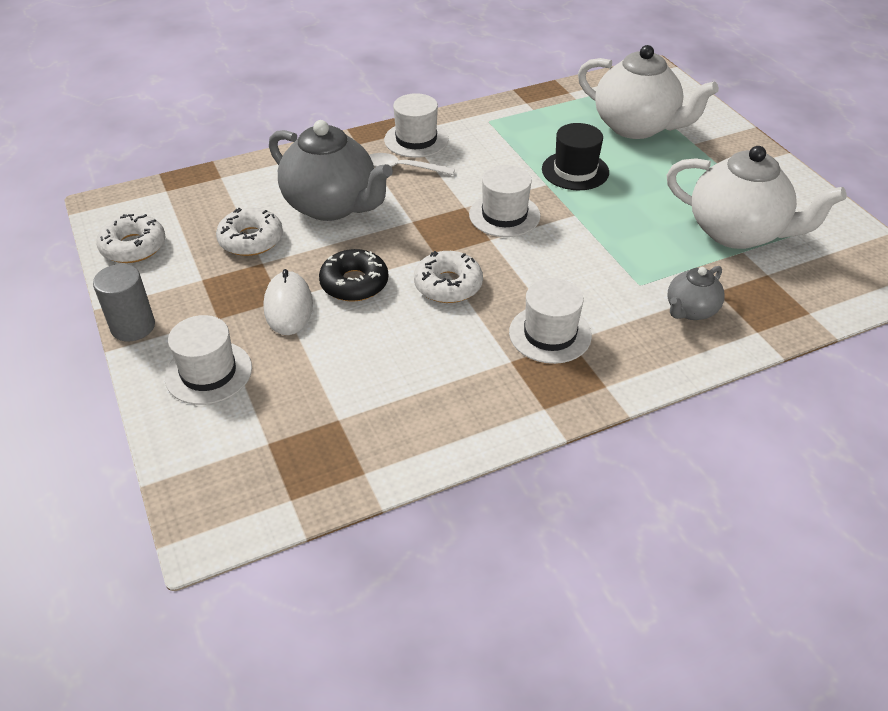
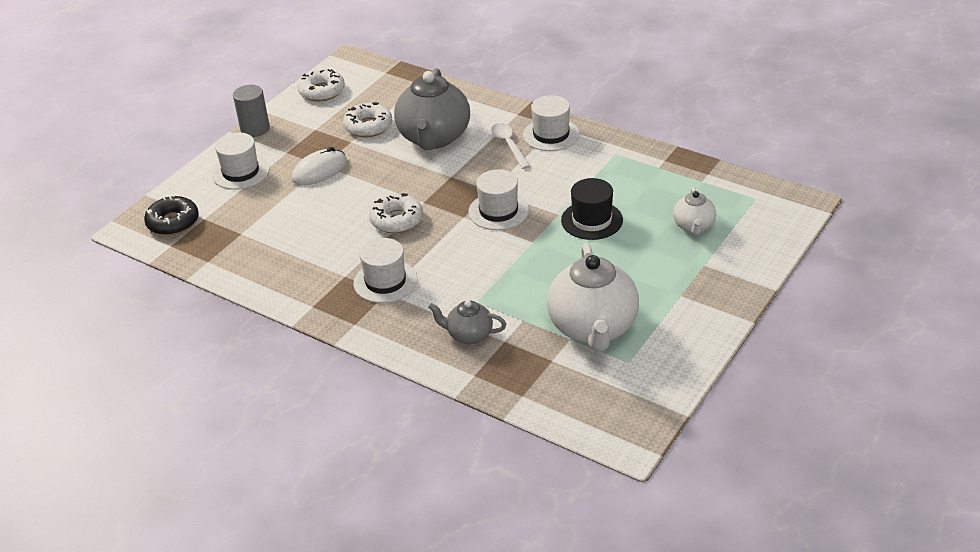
camera: 60 degrees right, 5 degrees down
black donut [319,249,388,302] -> black donut moved to [144,195,199,235]
white teapot [578,45,719,139] -> white teapot [673,187,716,235], size x0.51

